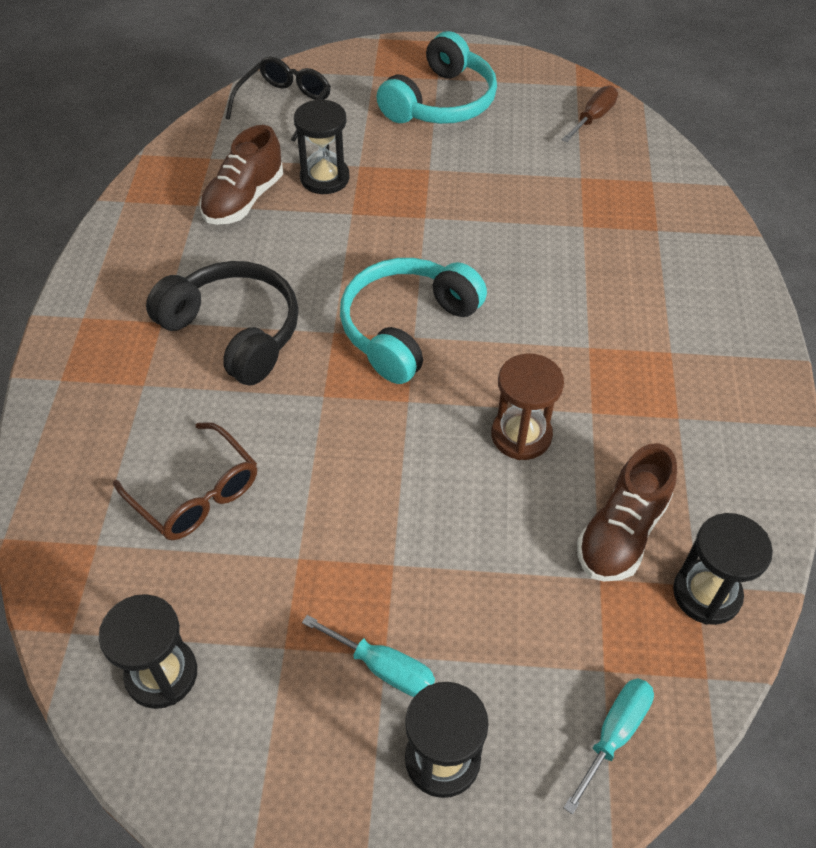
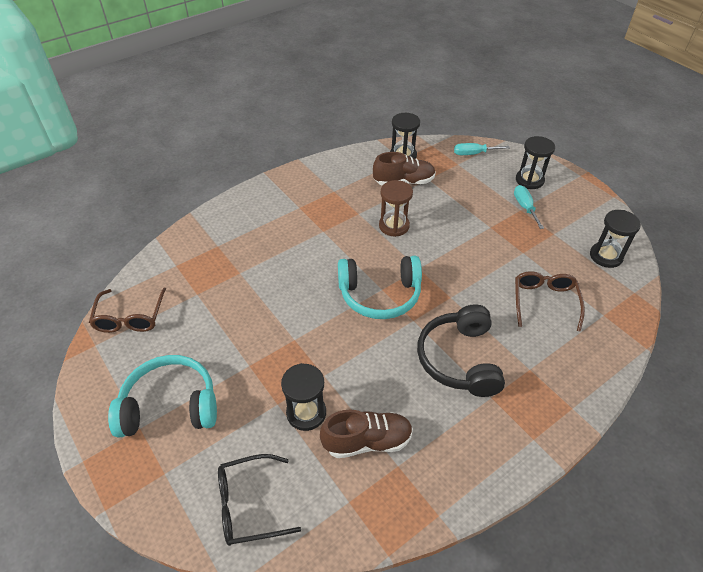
camera: 130 degrees left, 5 degrees down
brown screwdriver [561,86,618,142] -> brown glasses [89,288,166,333]

